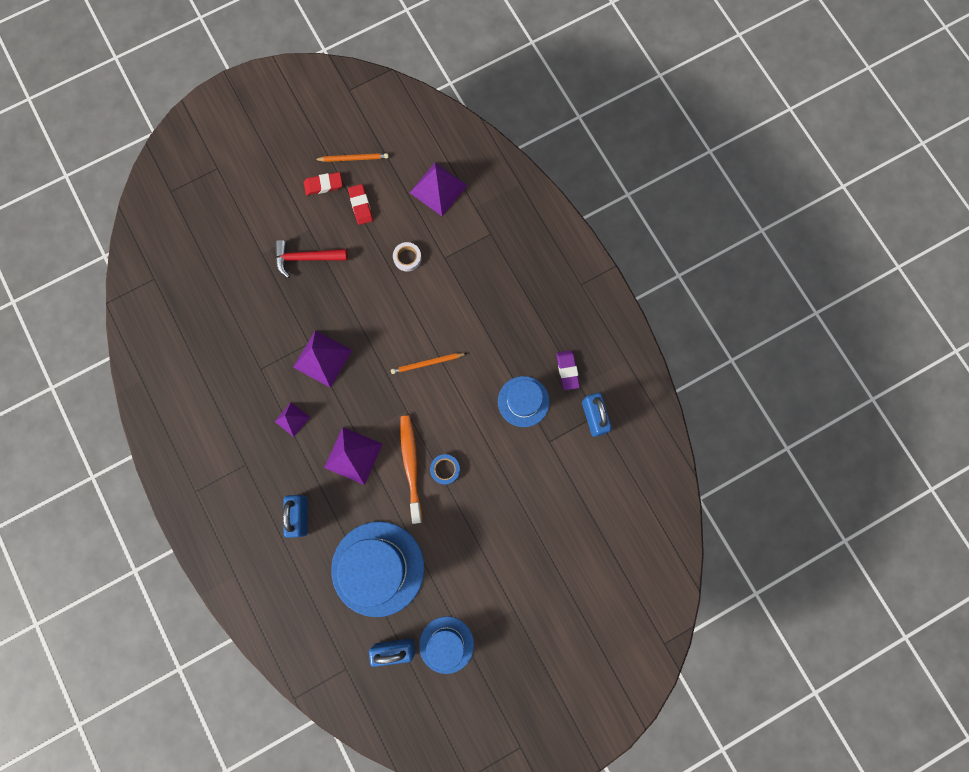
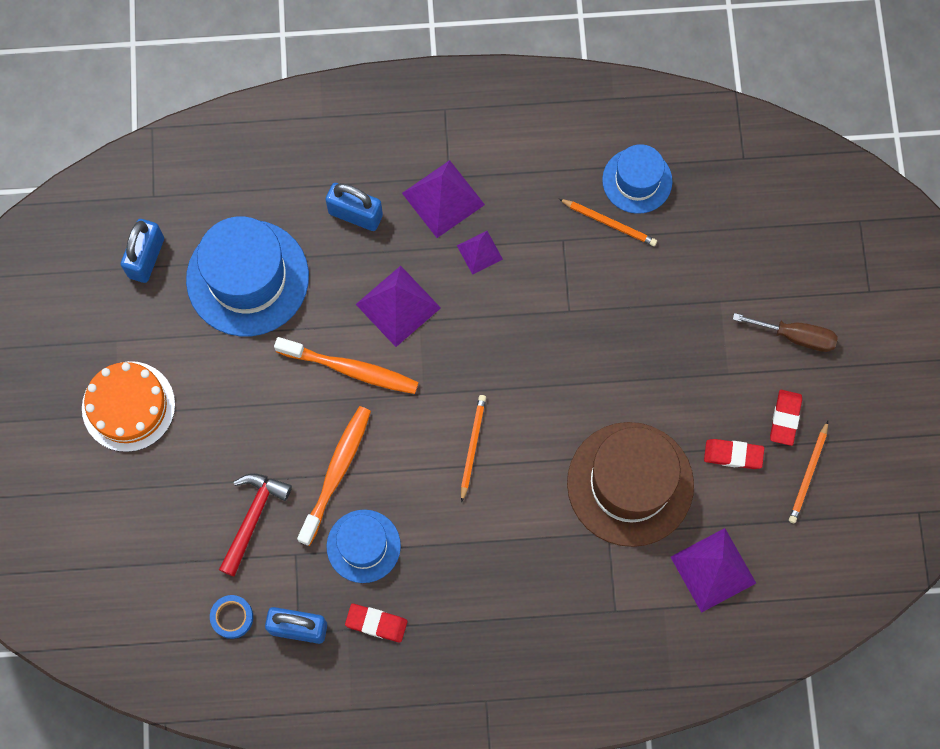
camera: 115 degrees right, 5 degrees down
red hammer [275,240,348,278] -> red hammer moved to [219,473,292,577]
purple pyramid [293,330,352,388] -> purple pyramid moved to [402,160,485,238]
white tape [393,242,422,272] -> brown hat [567,422,694,547]
blue hat [419,616,474,674] -> blue hat moved to [602,144,672,214]
blue tape [430,454,460,485] -> blue tape moved to [210,595,253,639]
purple eraser [556,350,580,390] -> red eraser [345,604,407,642]
none -> orange cake [82,361,175,452]
none -> orange toothbrush [297,406,371,546]
none -> orange pencil [559,199,657,246]
none -> brown screwdriver [733,313,838,352]

